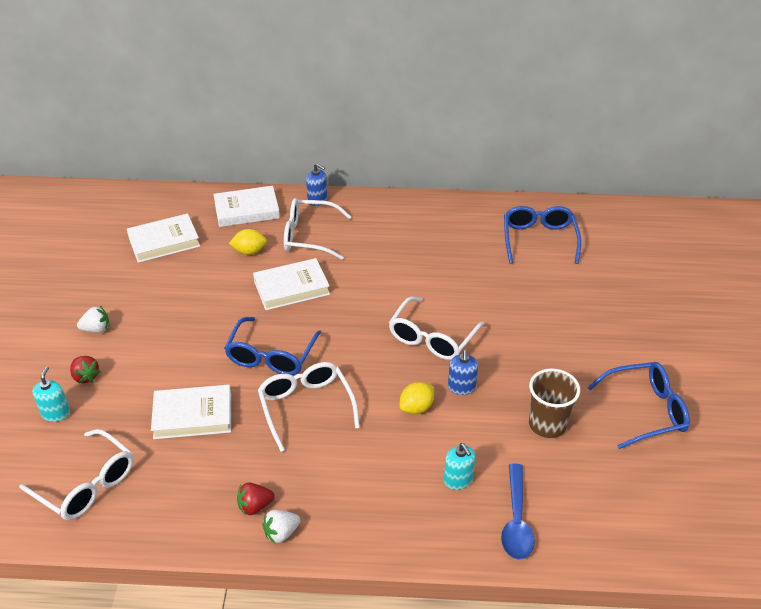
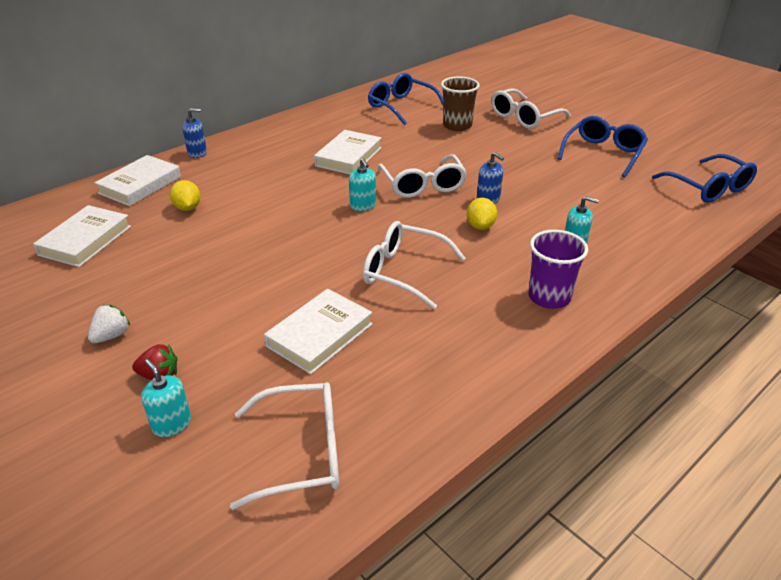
camera: 45 degrees left, 5 degrees down
blue glasses [224,317,321,375] -> blue glasses moved to [652,154,757,203]
yellow lemon [229,229,267,255] -> yellow lemon turned 60 degrees counterclockwise [170,180,200,211]
red strawberry [237,482,275,515] -> none
white book [253,258,330,310] -> white book moved to [314,130,382,174]
white strawberry [262,510,301,543] -> none
white glasses [284,198,351,260] -> white glasses moved to [491,88,571,129]
blue spoon [501,463,535,560] -> none
brown cup [529,368,580,438] -> brown cup moved to [441,76,480,131]
none -> turquoise soap dispenser [349,158,376,211]
none -> purple cup [528,230,588,309]

